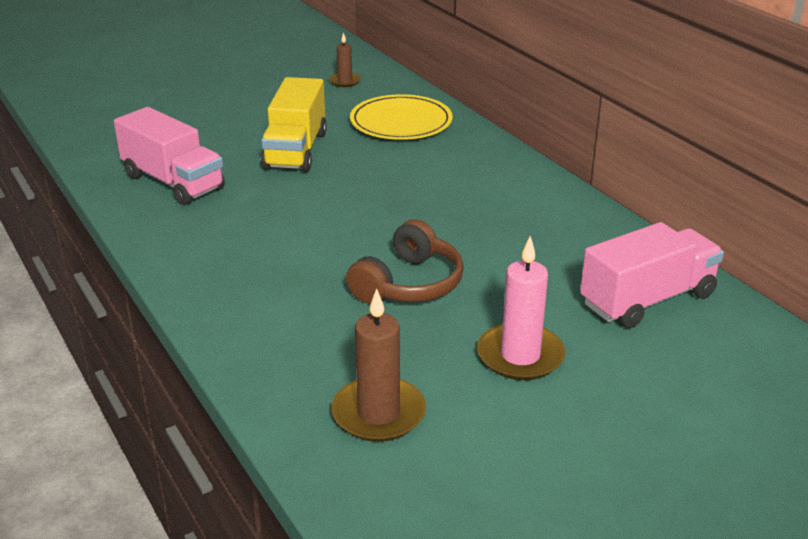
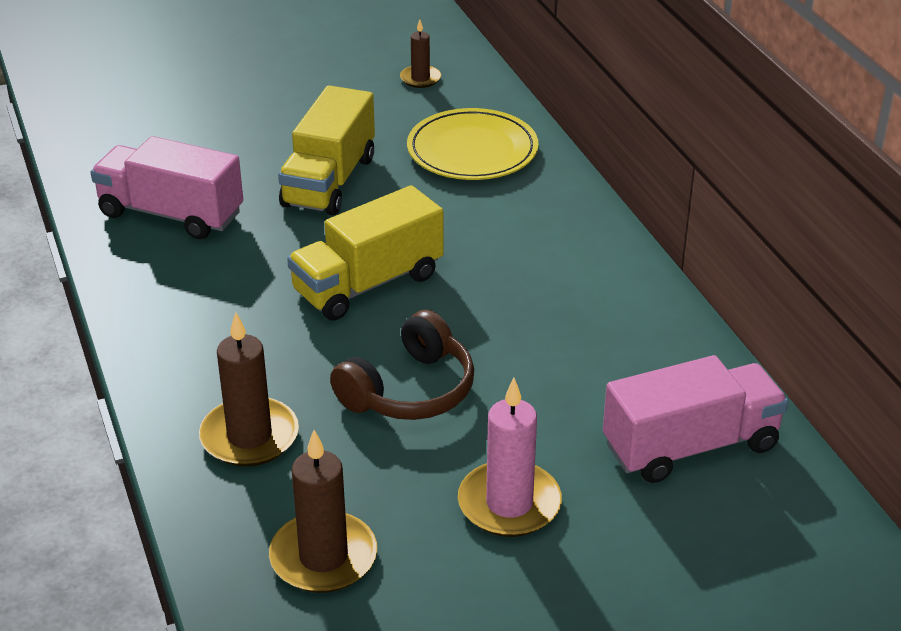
camera: 10 degrees right, 5 degrees up
pink truck [114,107,225,205] -> pink truck turned 150 degrees clockwise [91,136,243,239]
none -> brown candle [199,312,299,467]
none -> yellow truck [287,185,444,321]

